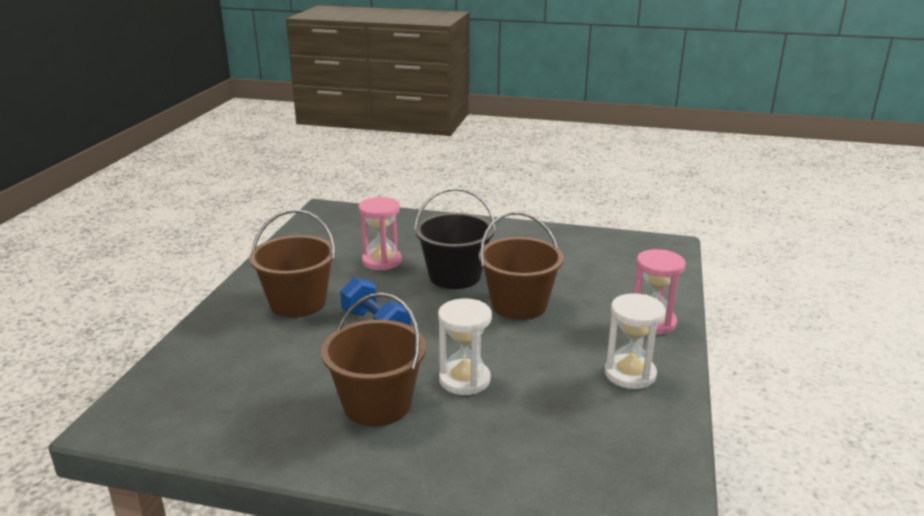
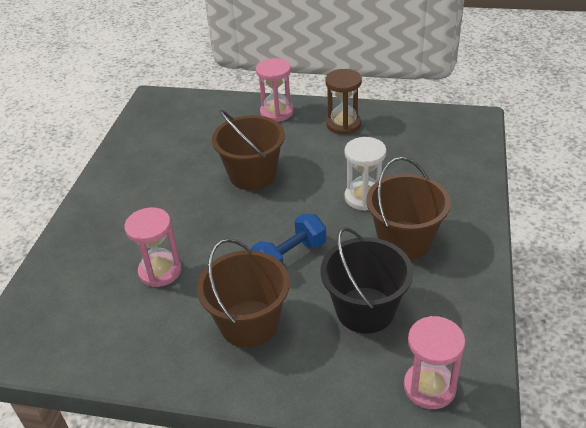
camera: 90 degrees left, 15 degrees up
black bucket [414,188,496,289] -> black bucket moved to [320,227,413,334]
white hourglass [605,293,666,389] -> brown hourglass [325,69,362,135]
none -> pink hourglass [404,316,466,409]

